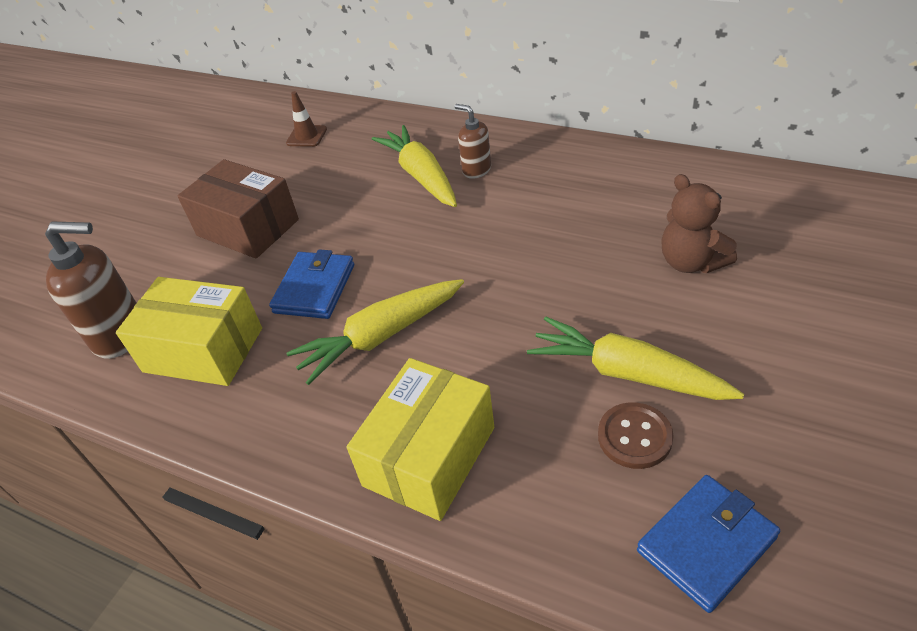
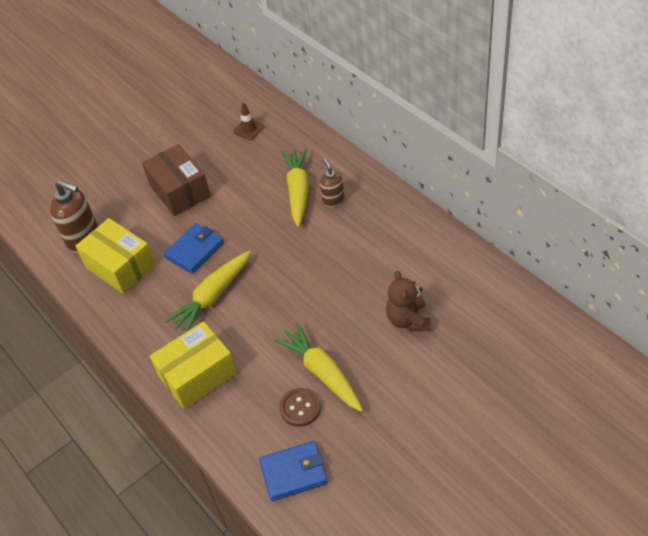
camera: 25 degrees right, 5 degrees up
yellow carrot [287,279,464,385] -> yellow carrot turned 45 degrees counterclockwise [165,251,251,333]

